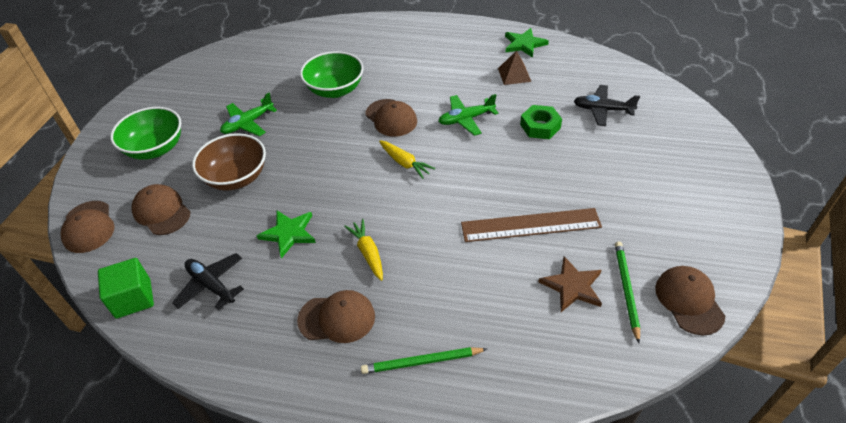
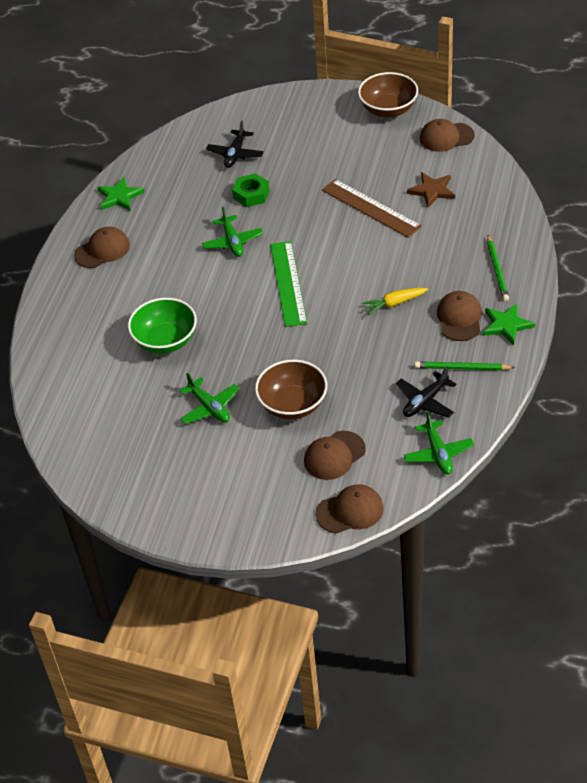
camera: 85 degrees left, 0 degrees up
green cube [98,258,154,319] -> green plane [404,412,474,474]
green bowl [110,107,181,160] -> none
green star [257,211,316,258] -> green star moved to [483,303,535,345]
brown cap [366,99,417,137] -> brown cap moved to [74,227,130,268]
yellow carrot [379,141,436,179] -> green ruler [270,241,307,327]
brown ruler [461,208,602,242] -> brown ruler turned 45 degrees counterclockwise [322,179,422,238]
brown pyramid [498,50,531,85] -> none
green pencil [615,242,640,343] -> green pencil moved to [415,361,515,371]
none -> brown bowl [358,72,418,117]

